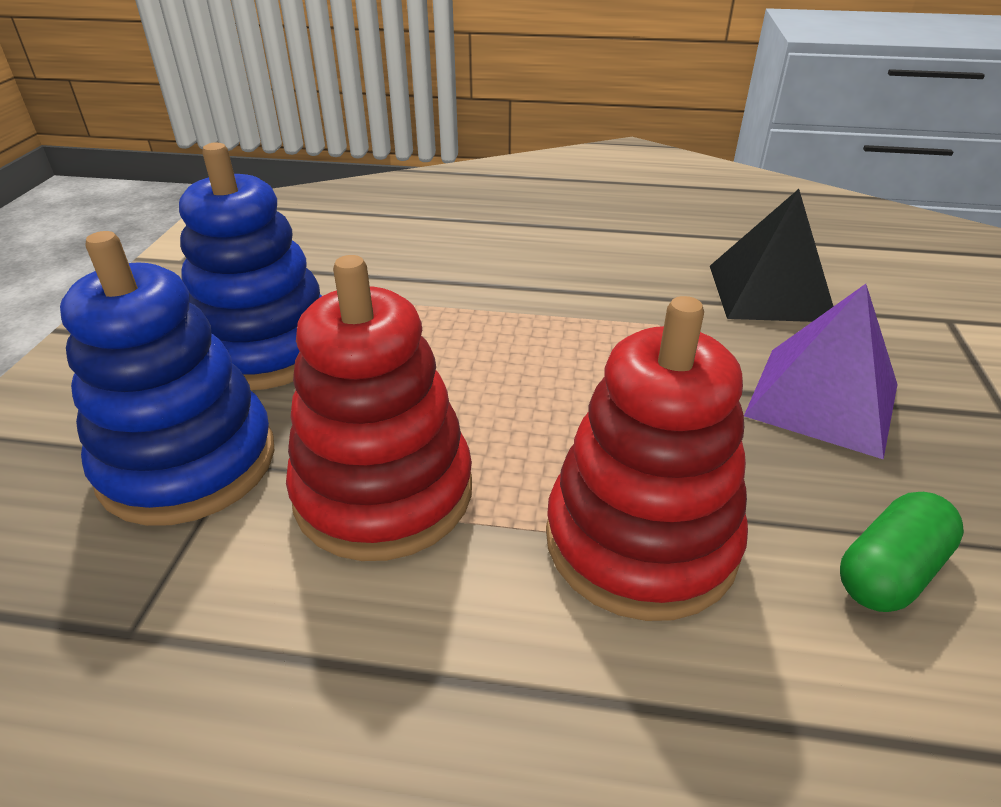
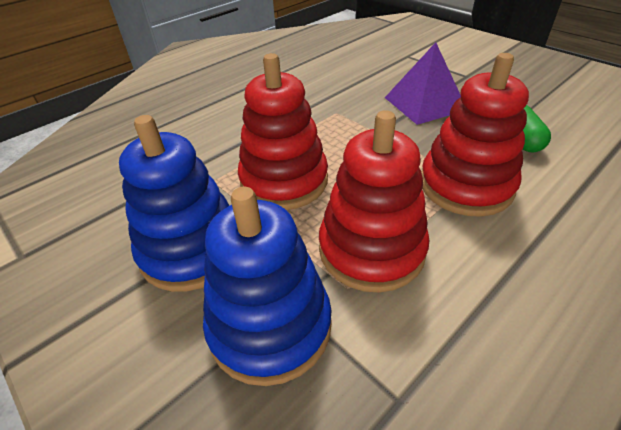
camera: 50 degrees left, 5 degrees up
black pyramid [710,189,834,322] -> none
none -> red stacking toy [238,53,328,210]

